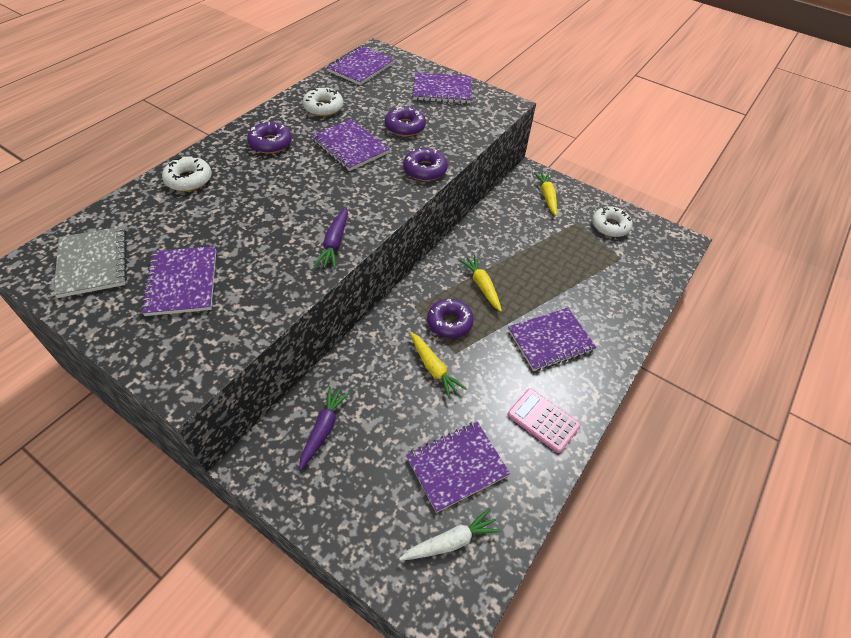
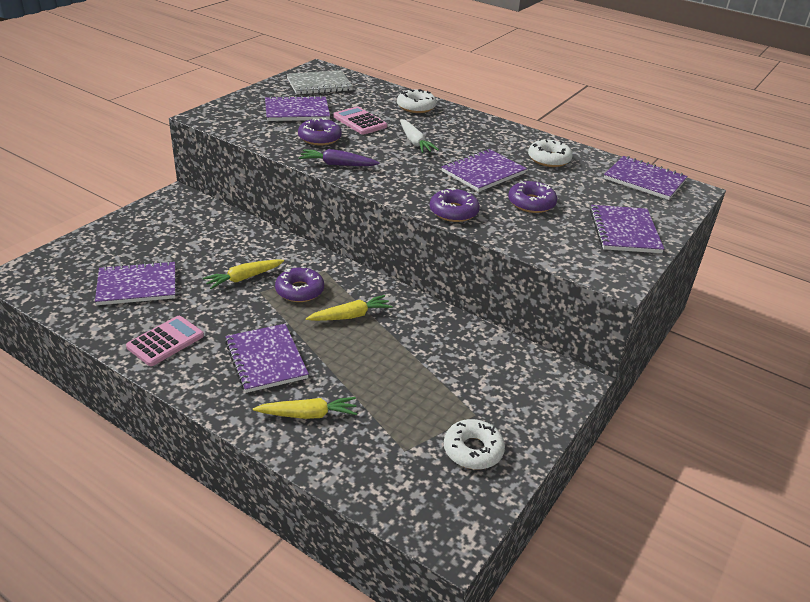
camera: 90 degrees right, 15 degrees down
purple donut [247,121,292,154] -> purple donut moved to [298,118,342,146]
purple carrot [299,386,350,471] -> none
white carrot [399,508,501,561] -> white carrot moved to [400,119,439,153]
purple notebook [406,422,510,513] -> purple notebook turned 75 degrees counterclockwise [95,261,175,305]
yellow carrot [534,172,557,216] -> yellow carrot moved to [253,397,357,419]
none -> pink calculator [333,106,387,135]

